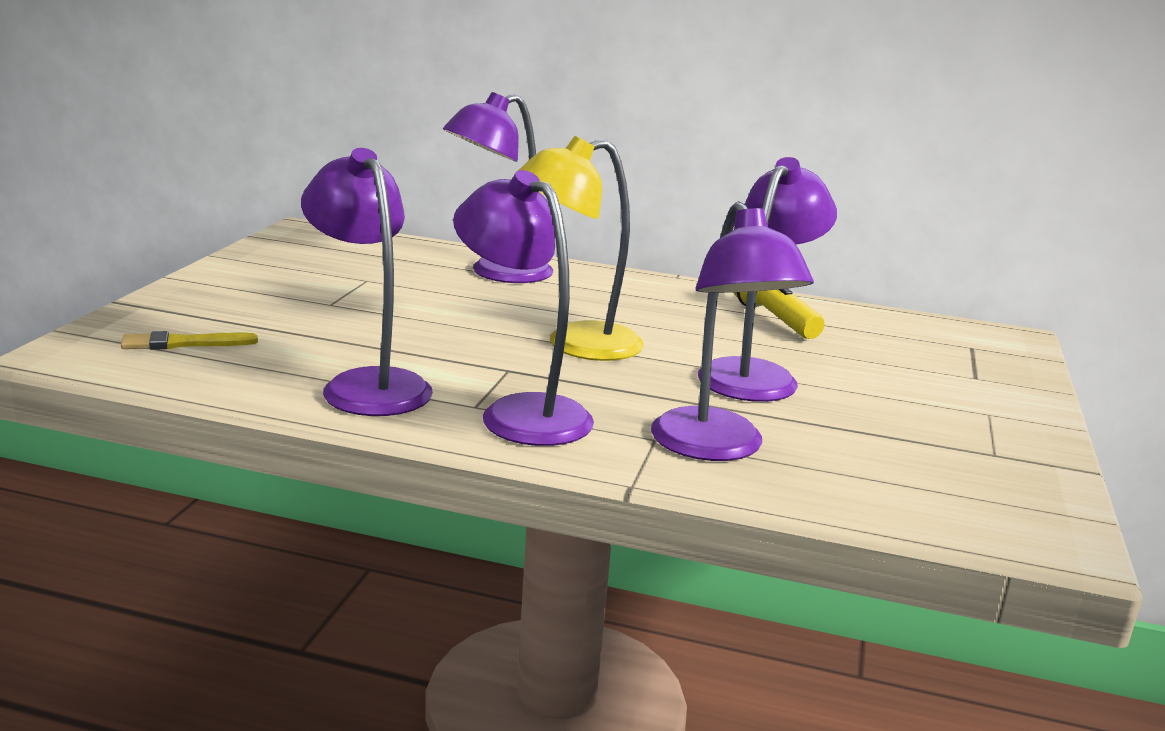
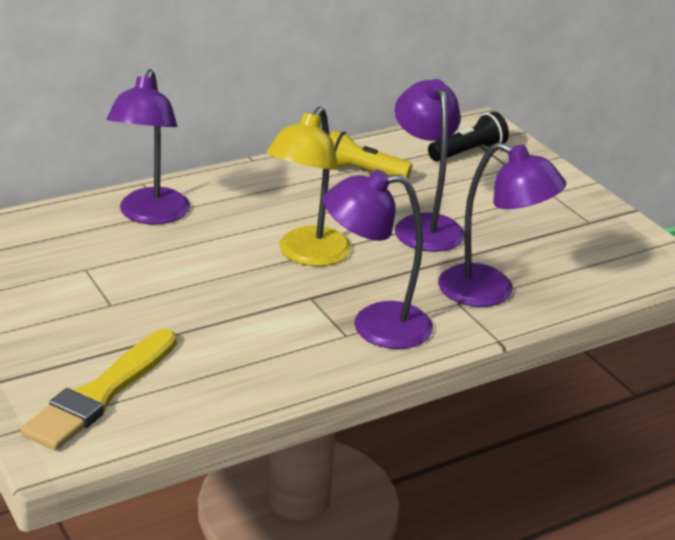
camera: 45 degrees left, 10 degrees up
yellow brush [121,331,258,350] -> yellow brush [21,329,177,450], size x1.90
purple lamp [301,148,433,416] -> none
none -> black flashlight [428,112,509,162]

